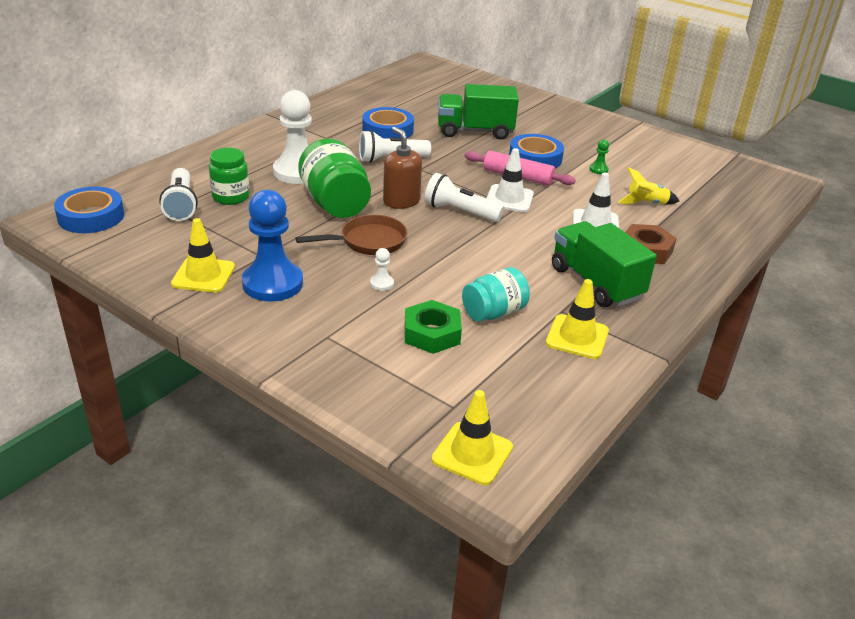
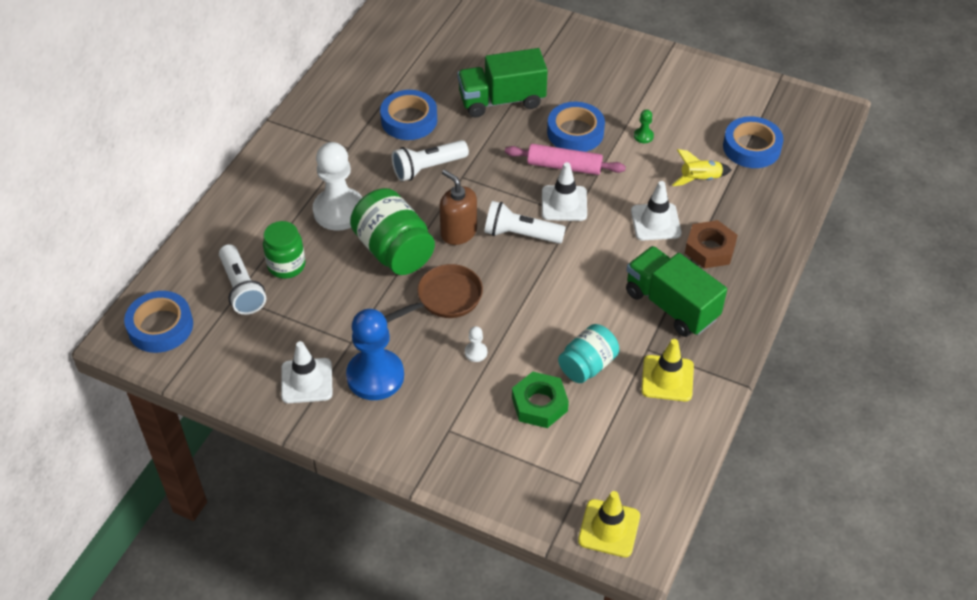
camera: 10 degrees left, 15 degrees up
yellow traffic cone [171,218,235,293] -> white traffic cone [281,341,333,403]
none -> blue tape [723,116,784,168]

